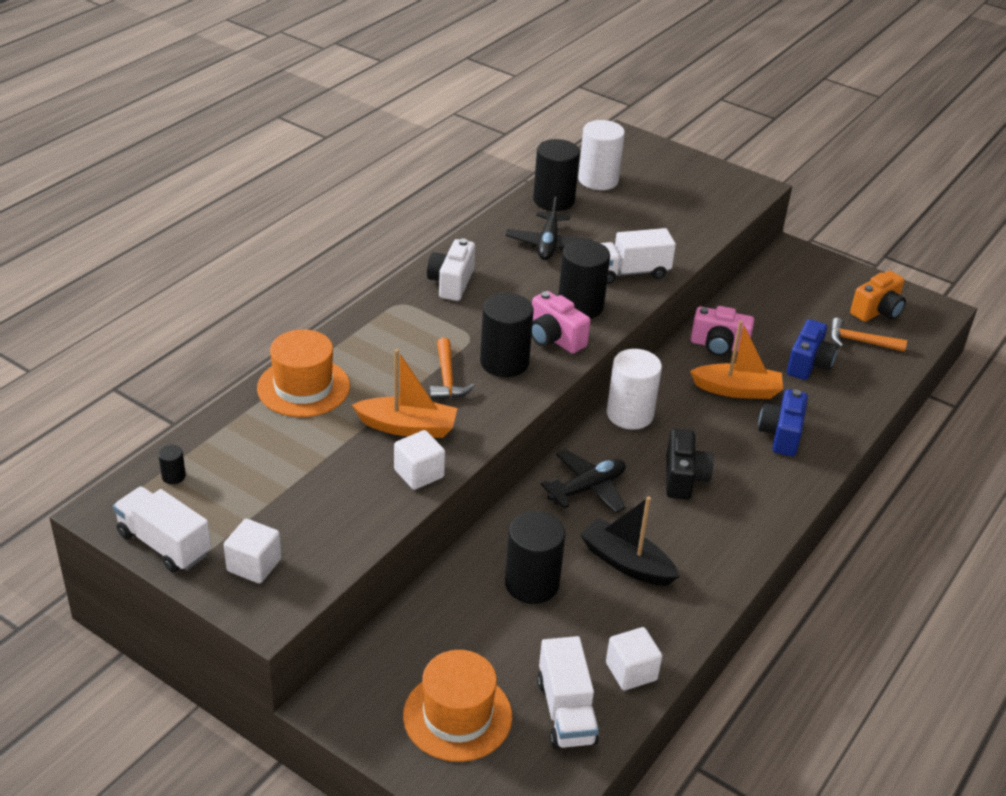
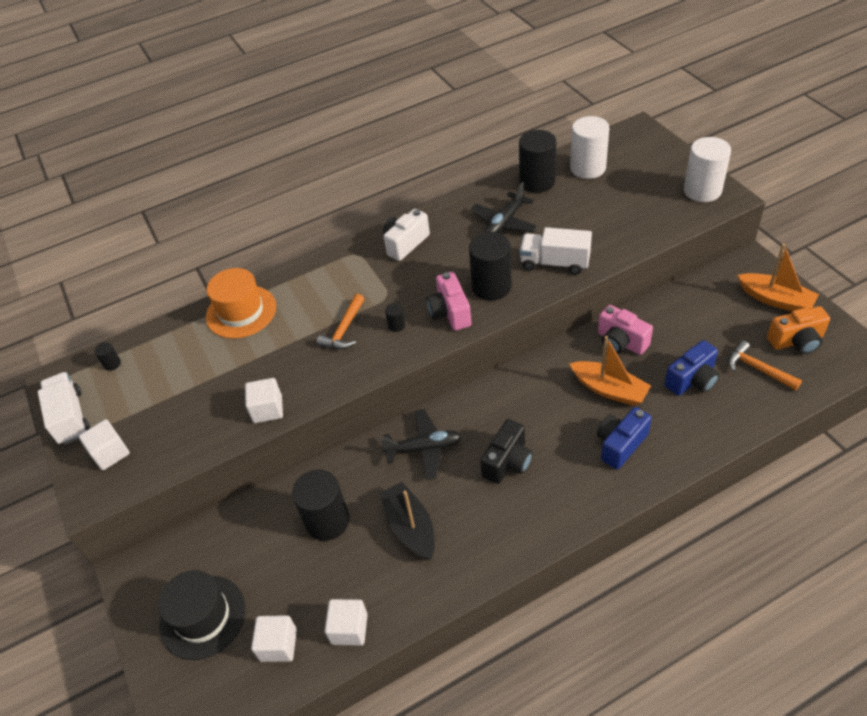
camera: 35 degrees right, 10 degrees up
orange boat [352,349,457,438] -> orange boat moved to [737,243,819,311]
orange hat [403,650,512,762] -> black hat [158,570,245,660]
black cylinder [480,293,534,377] -> black cylinder [385,303,405,332], size x0.43
white truck [537,636,599,749] -> white cube [251,615,297,662]
white cylinder [607,349,662,430] -> white cylinder moved to [684,137,731,202]

